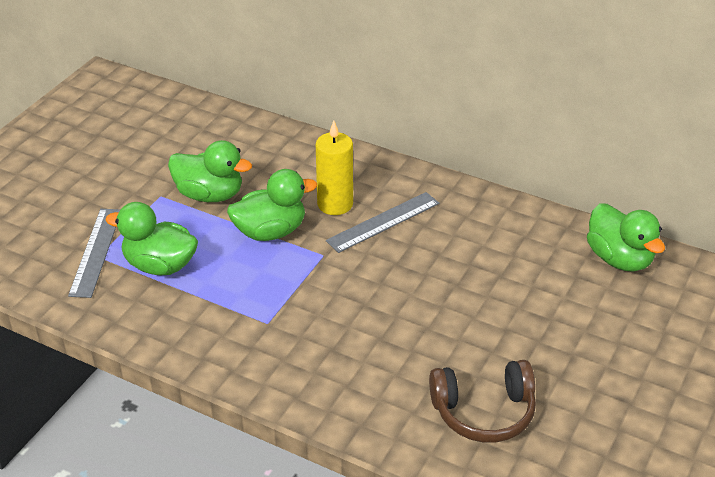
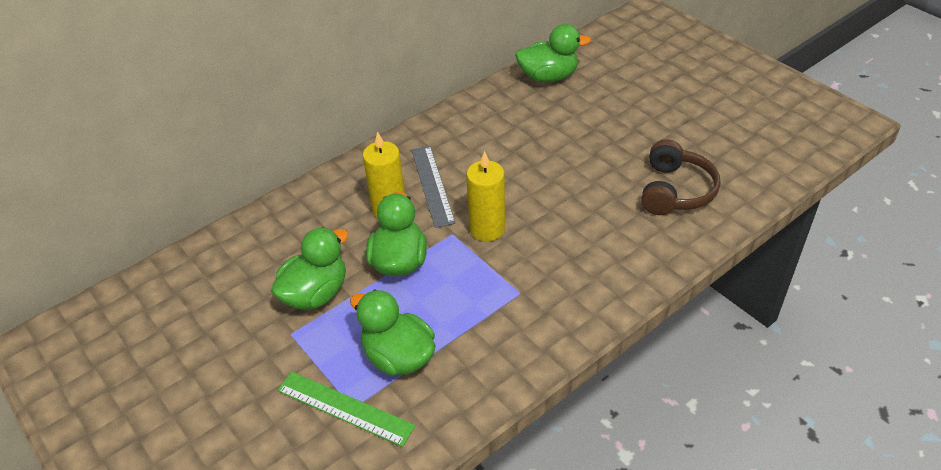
camera: 65 degrees left, 5 degrees up
grey ruler [68,209,120,298] -> green ruler [277,372,416,447]
green duck [105,202,198,275] -> green duck turned 90 degrees clockwise [350,290,436,376]
none -> yellow candle [466,151,505,241]

